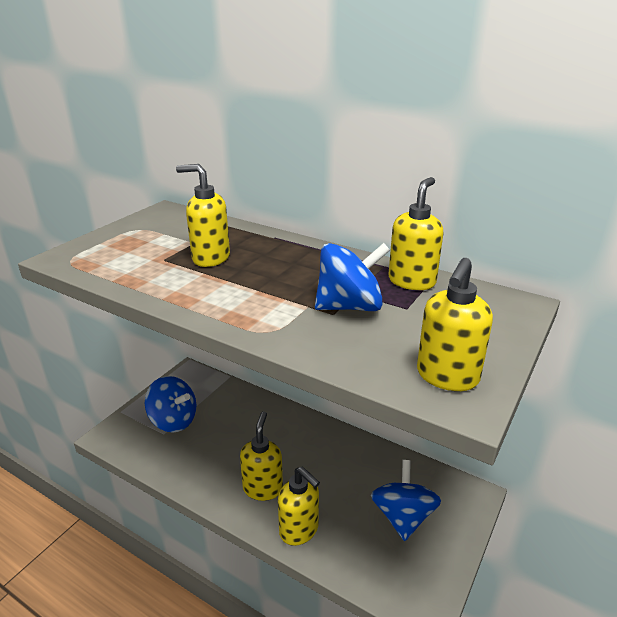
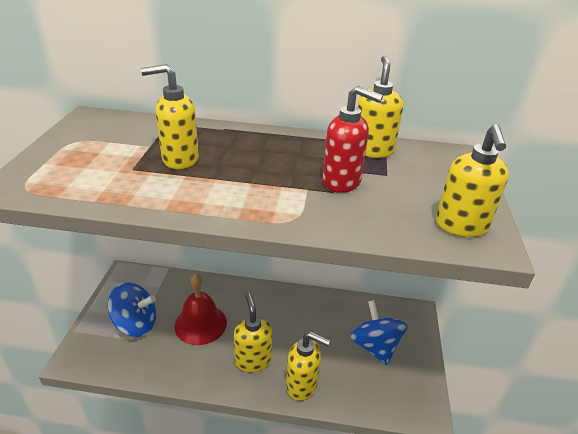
camera: 25 degrees left, 5 degrees up
blue spinning top [315,243,390,311] -> red soap dispenser [322,86,383,193]
none -> red bell [174,274,227,345]

